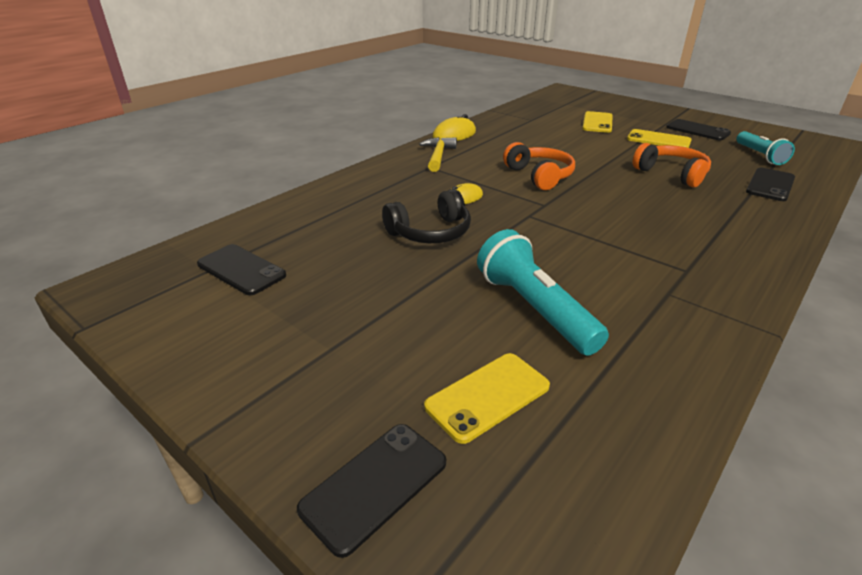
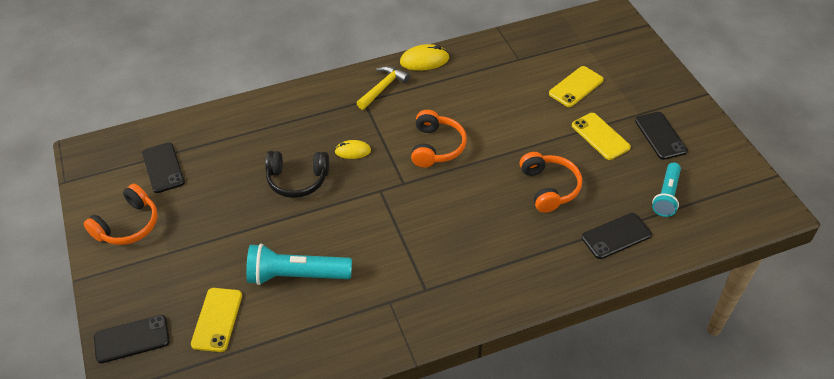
camera: 30 degrees right, 15 degrees up
yellow phone [424,353,550,444] -> yellow phone turned 75 degrees counterclockwise [191,288,242,352]
turquoise flashlight [477,229,609,356] -> turquoise flashlight turned 90 degrees counterclockwise [246,244,352,285]
none -> orange headphones [84,184,158,245]

